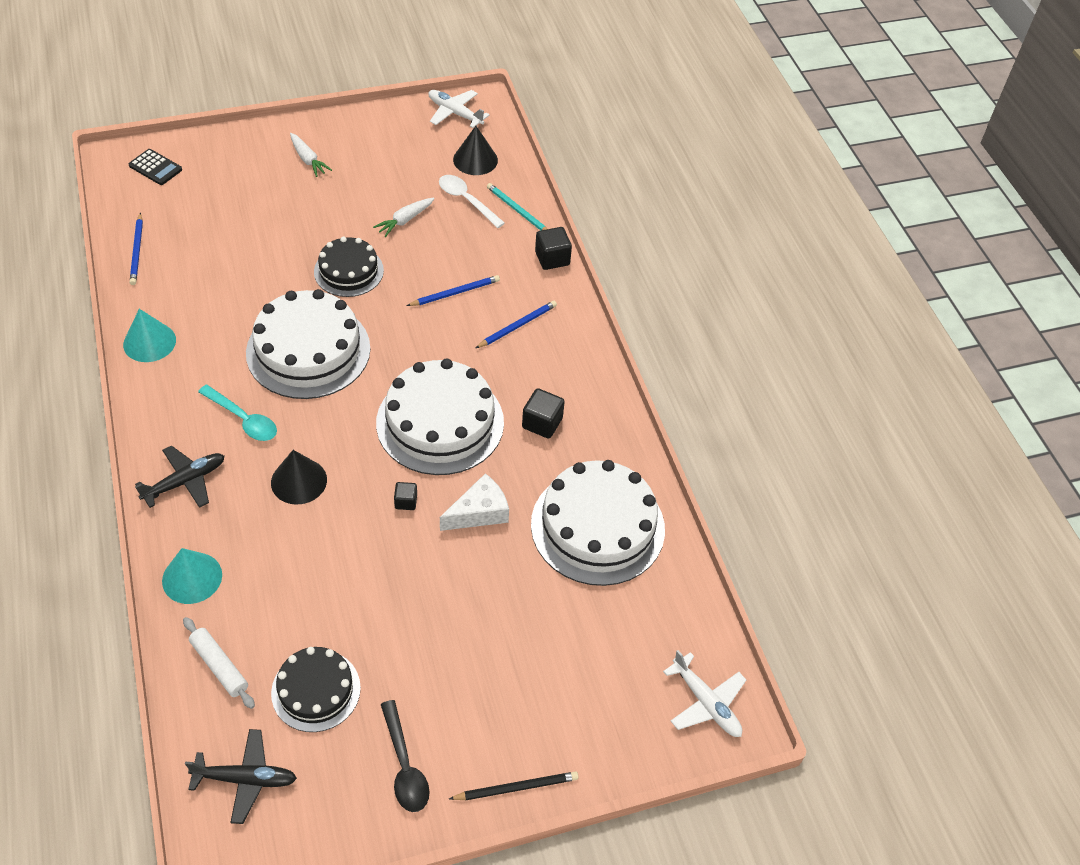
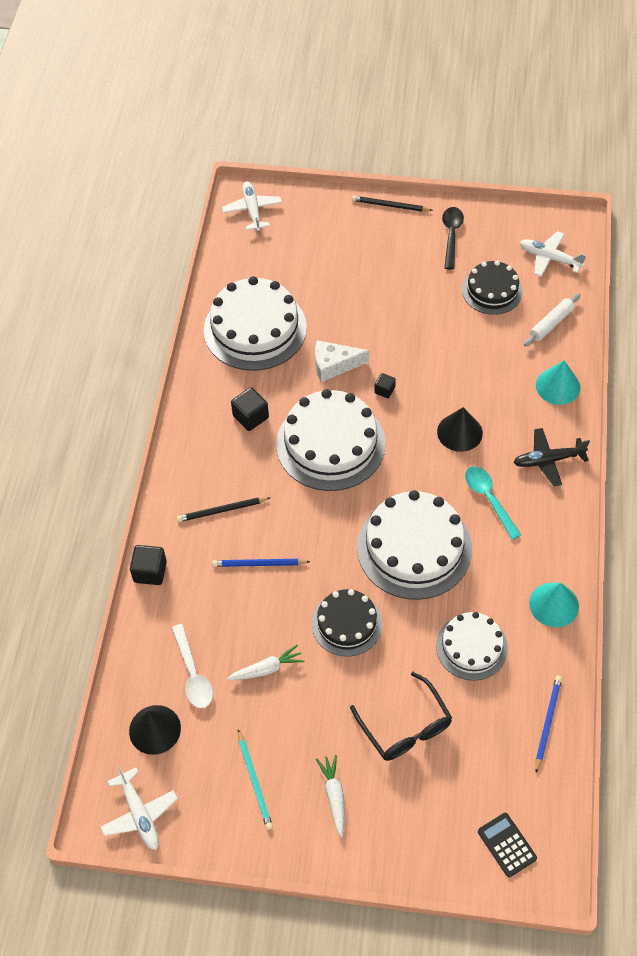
camera: 150 degrees left, 5 degrees up
white rolling pin [183,617,255,709] -> white rolling pin turned 60 degrees clockwise [524,293,580,347]
black plane [185,729,297,824] -> white plane [520,231,587,277]
blue pencil [476,301,557,348] -> black pencil [177,497,270,522]
turquoise pencil [487,183,547,231] -> turquoise pencil moved to [238,729,273,830]
none -> black glasses [350,672,452,761]
none -> white cake [436,612,508,681]

